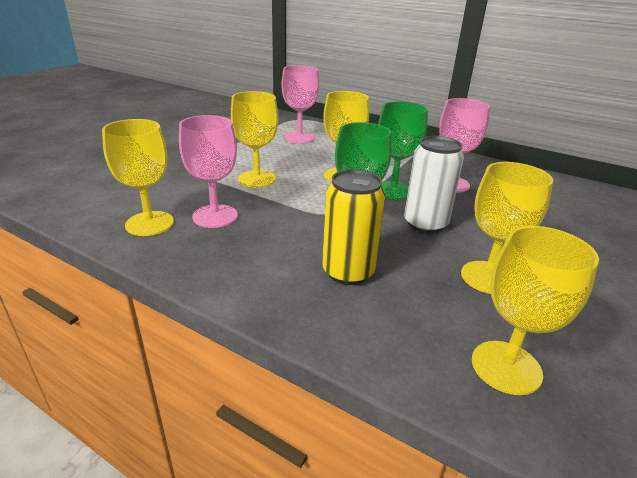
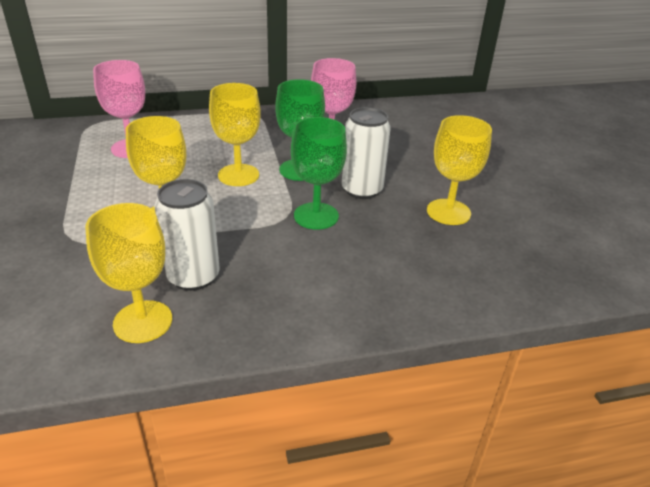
camera: 45 degrees left, 5 degrees up
pink goblet [179,115,238,228] -> white can [154,179,220,291]
yellow can [322,169,385,285] -> none
yellow goblet [472,226,599,395] -> none

